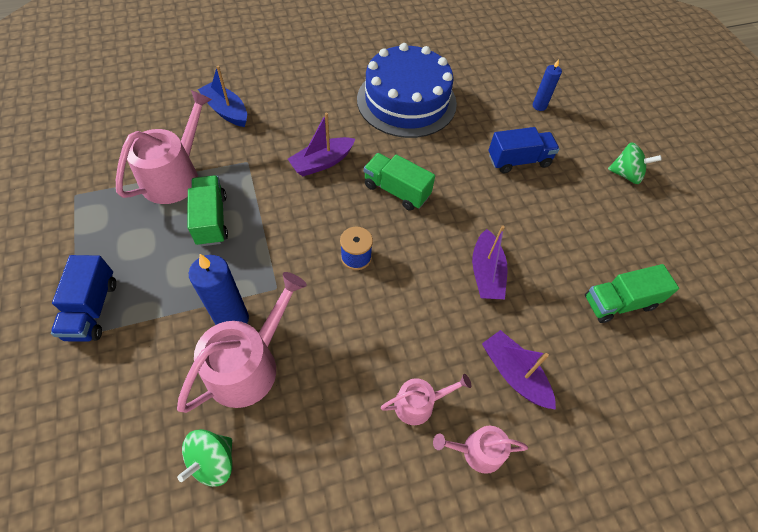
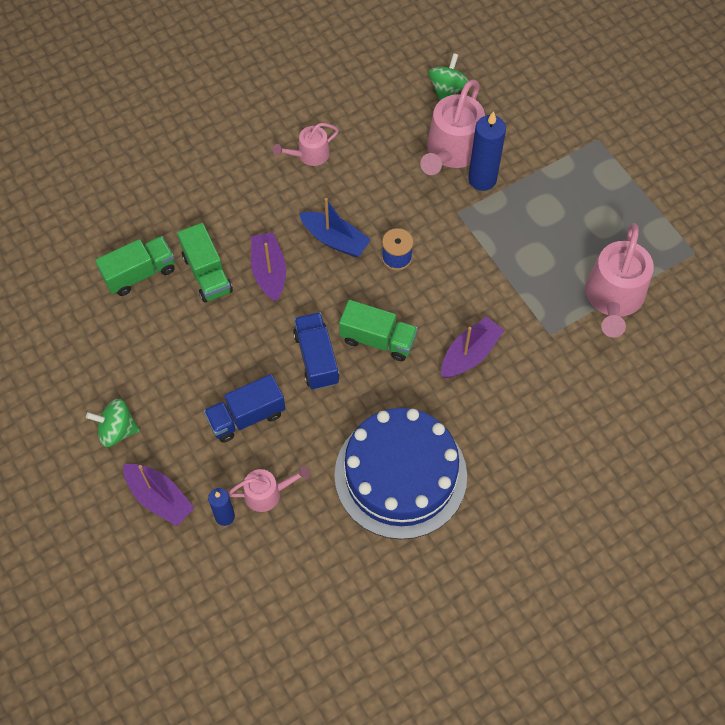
camera: 170 degrees right, 5 degrees up
blue truck [51,255,116,342] -> blue truck moved to [293,312,340,390]
green truck [187,176,228,246] -> green truck moved to [177,223,233,303]
blue boat [198,66,247,127] -> blue boat moved to [299,198,371,257]
pink watering can [433,426,528,474] -> pink watering can moved to [228,466,310,512]
purple boat [482,330,556,410] -> purple boat moved to [123,464,194,526]

